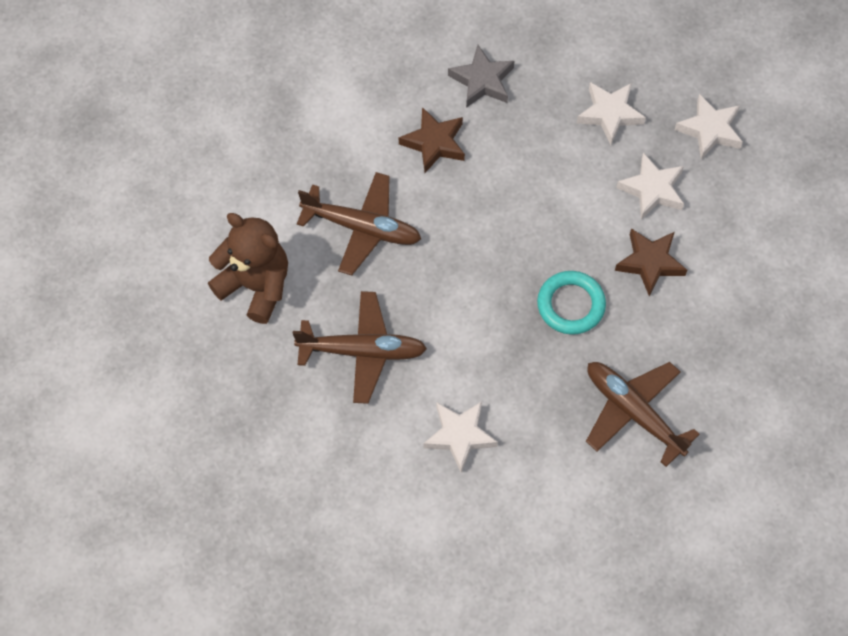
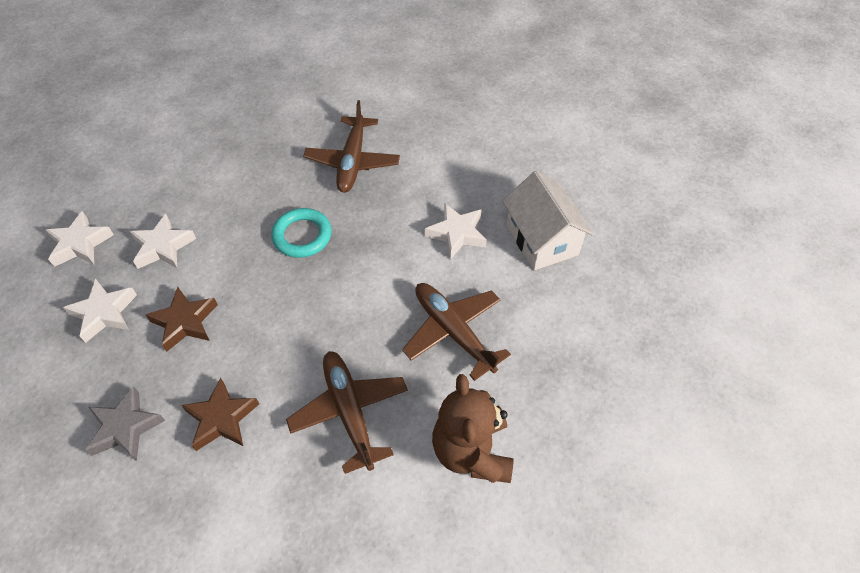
camera: 130 degrees left, 10 degrees down
brown star [615,228,687,296] -> brown star moved to [146,287,218,352]
none -> white house [502,171,594,270]

